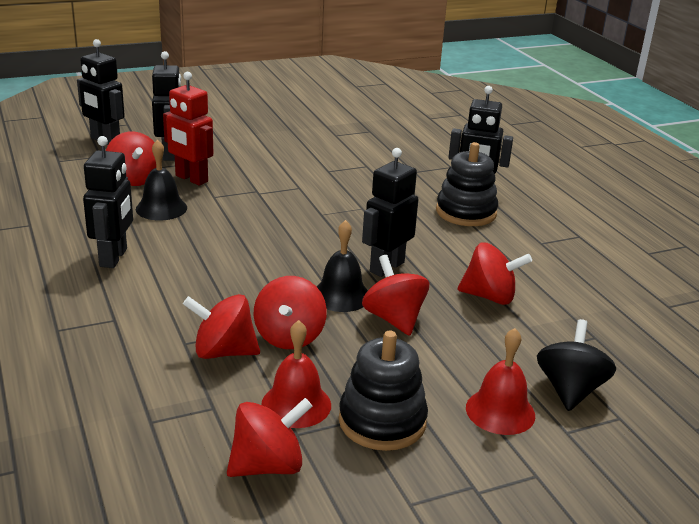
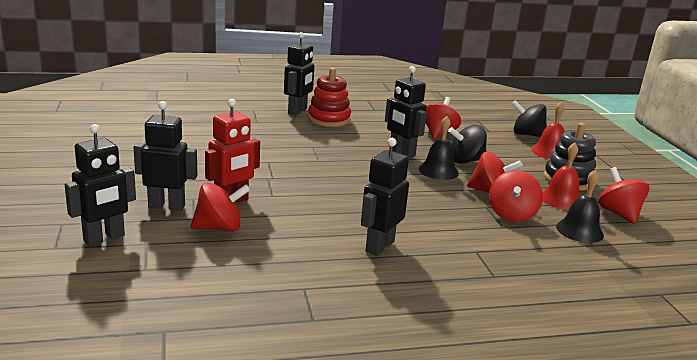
camera: 80 degrees left, 5 degrees down
black robot [83,136,133,268] -> black robot turned 75 degrees counterclockwise [361,138,409,256]
black bell [136,139,187,220] -> black bell moved to [556,170,604,243]
red spinning top [362,255,429,336] -> black spinning top [448,125,487,164]
black stacking toy [436,142,498,226] -> red stacking toy [308,68,351,127]

